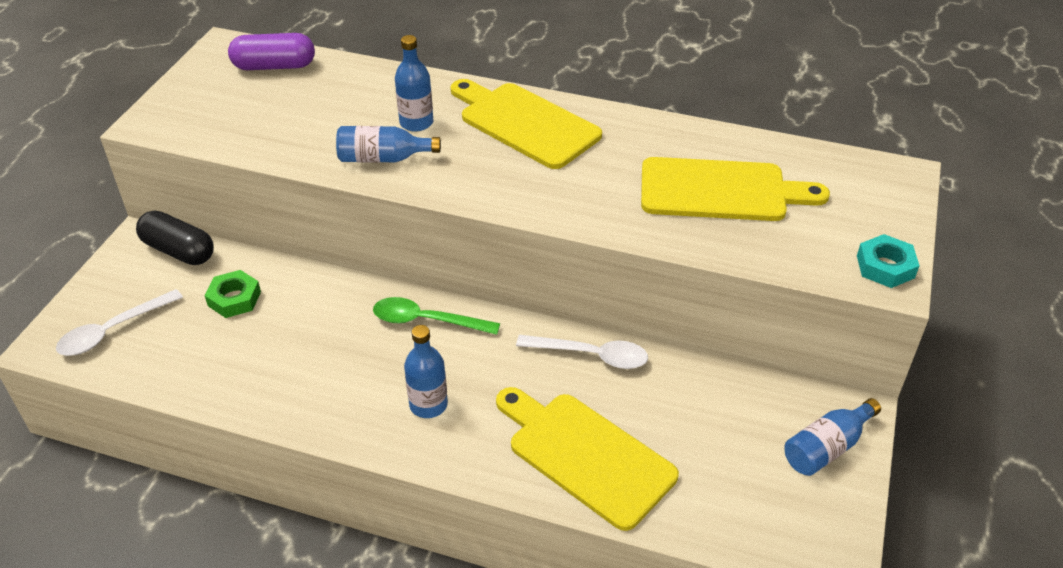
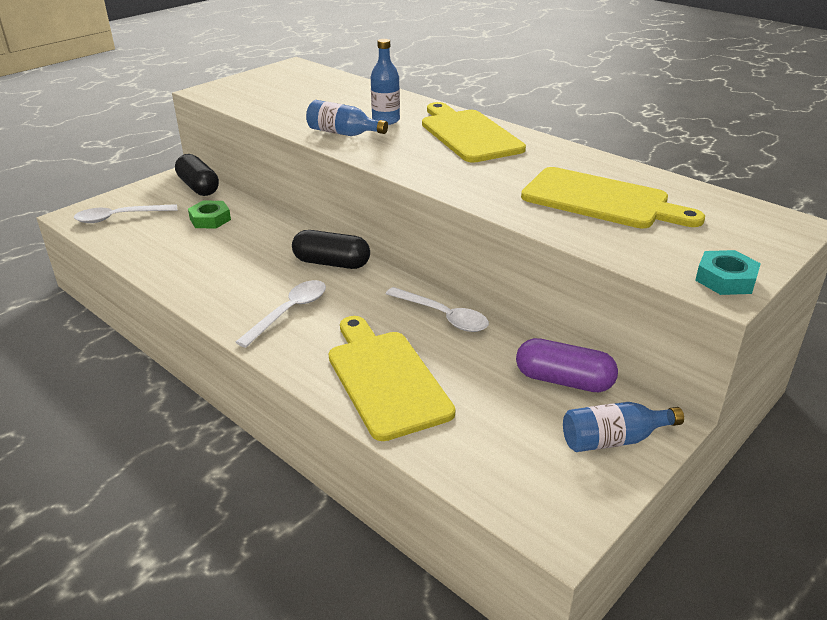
camera: 25 degrees right, 10 degrees down
purple capsule [228,33,315,70] -> purple capsule moved to [516,338,618,392]
green spoon [373,297,500,335] -> black capsule [292,230,370,269]
blue bottle [404,325,448,418] -> white spoon [236,280,326,348]

